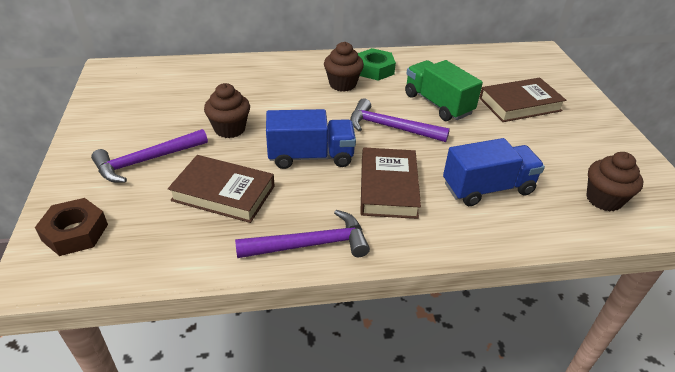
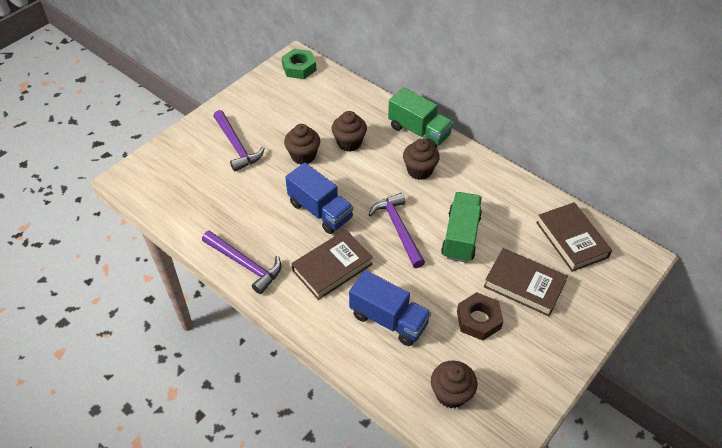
camera: 50 degrees right, 10 degrees up
brown nut [35,198,108,256] -> brown nut moved to [457,292,504,341]
purple hammer [91,129,208,183] -> purple hammer turned 135 degrees counterclockwise [213,110,265,172]
brown book [168,155,274,223] -> brown book moved to [536,202,612,272]
green nut [358,48,396,81] -> green nut moved to [281,49,317,79]
none -> brown cupcake [331,111,367,152]
none -> green truck [388,87,454,147]

